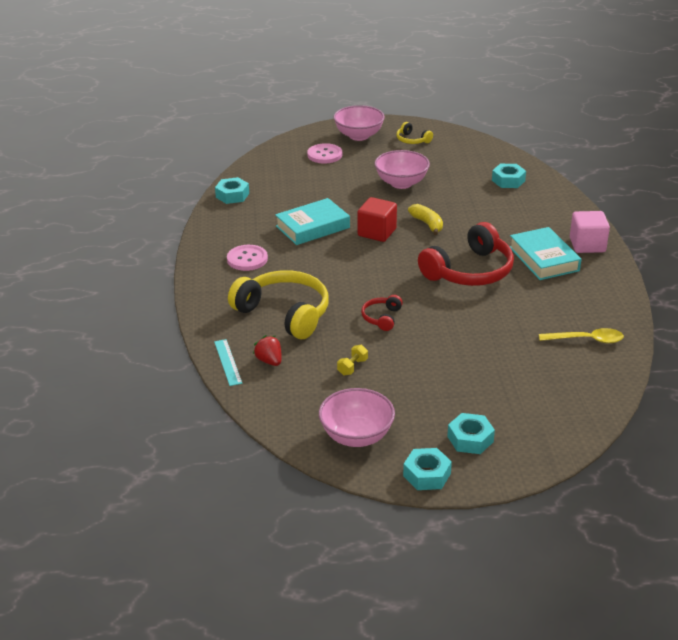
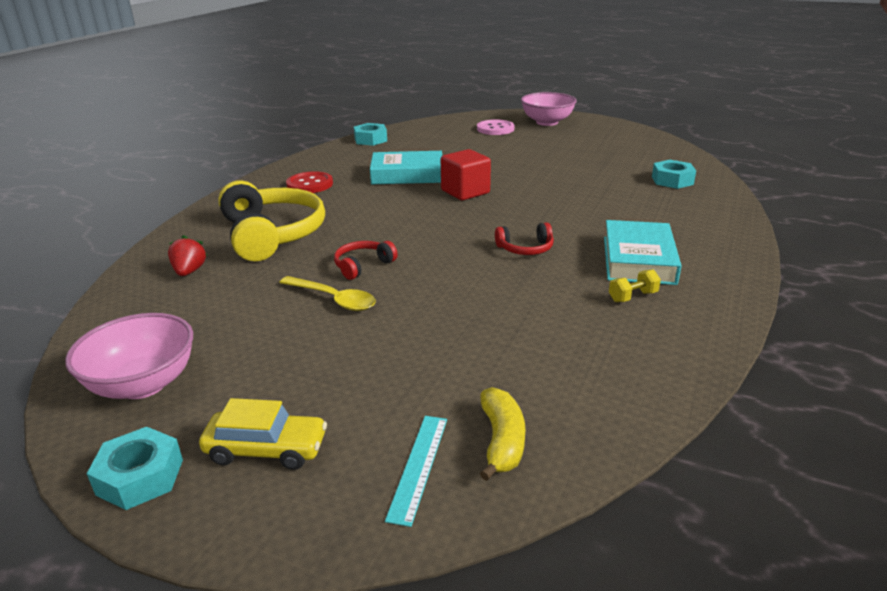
camera: 30 degrees right, 5 degrees down
turquoise ruler [214,339,242,386] -> turquoise ruler moved to [385,416,447,527]
pink button [227,245,268,271] -> red button [286,171,333,193]
yellow dumbbell [337,345,368,375] -> yellow dumbbell moved to [609,269,661,302]
pink bowl [375,150,430,189] -> none
yellow headphones [396,122,433,144] -> none
yellow banana [408,204,443,235] -> yellow banana moved to [480,387,525,481]
red headphones [418,222,514,286] -> red headphones [495,222,554,255], size x0.47
turquoise nut [447,413,495,454] -> yellow car [199,398,327,470]
yellow spoon [539,328,624,343] -> yellow spoon moved to [279,276,376,311]
pink cube [570,211,610,253] -> none

